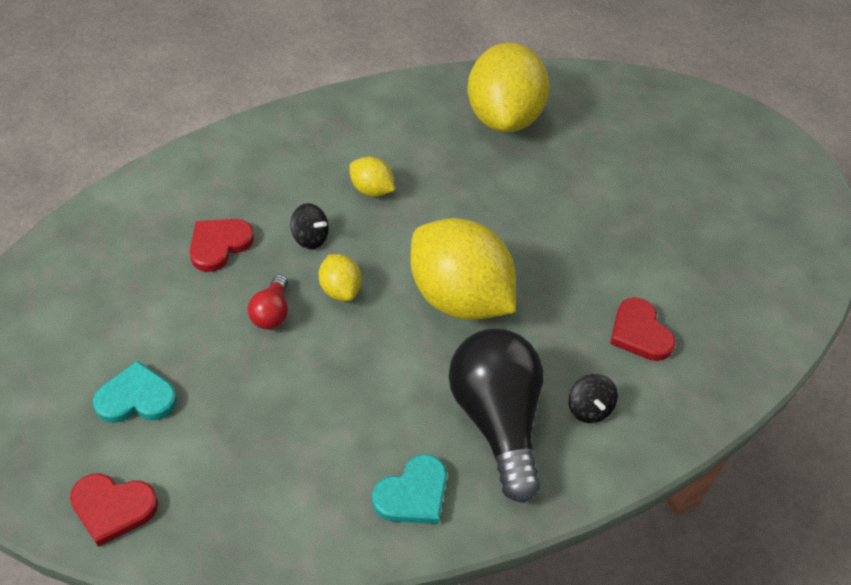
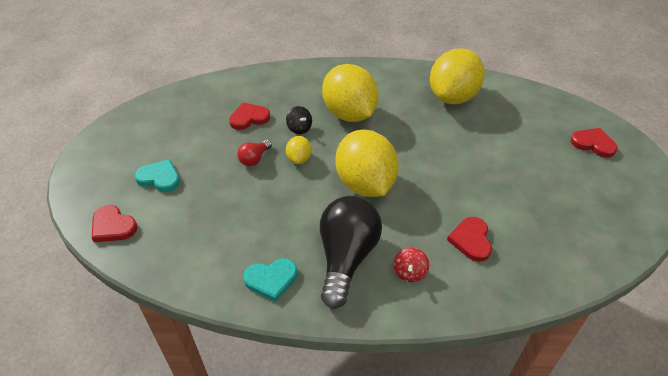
camera: 30 degrees right, 5 degrees down
yellow lemon [350,157,395,197] -> yellow lemon [322,64,379,122], size x2.23
black spinning top [569,374,618,423] -> red spinning top [393,247,429,282]
none -> red heart [570,128,618,158]

